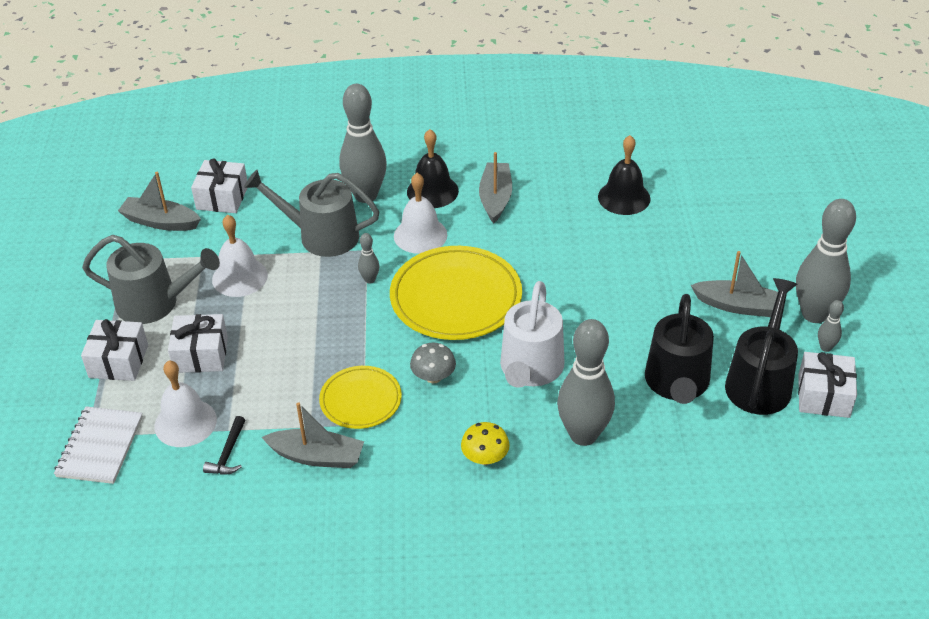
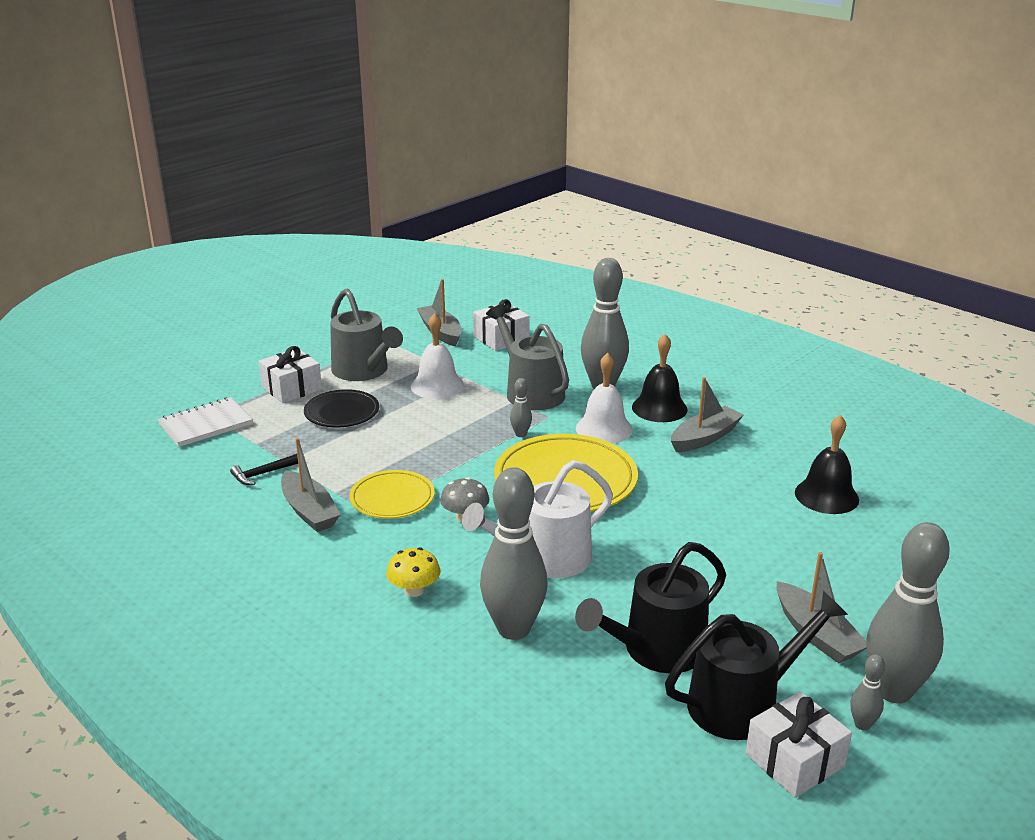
camera: 45 degrees right, 15 degrees down
white bell [155,360,217,447] -> none
white gift [168,314,228,373] -> black plate [304,389,379,427]

